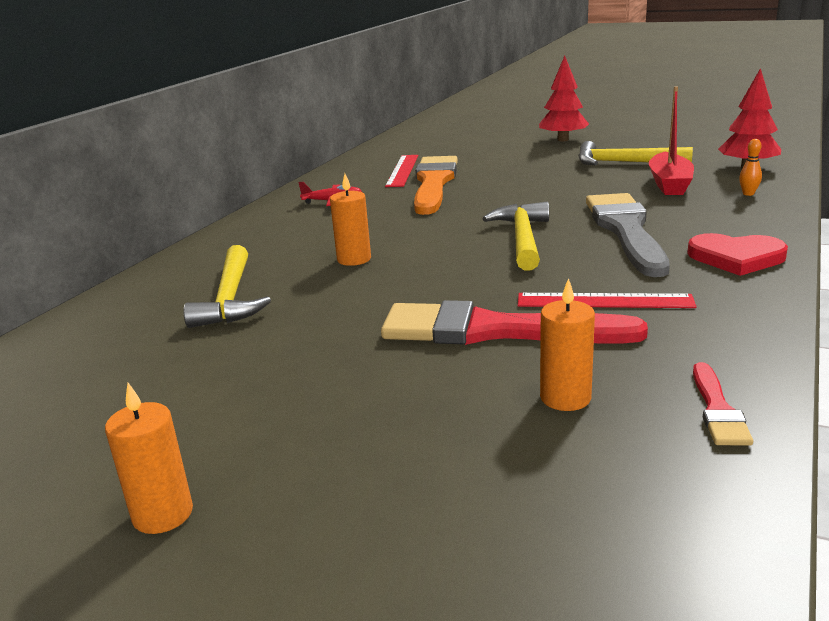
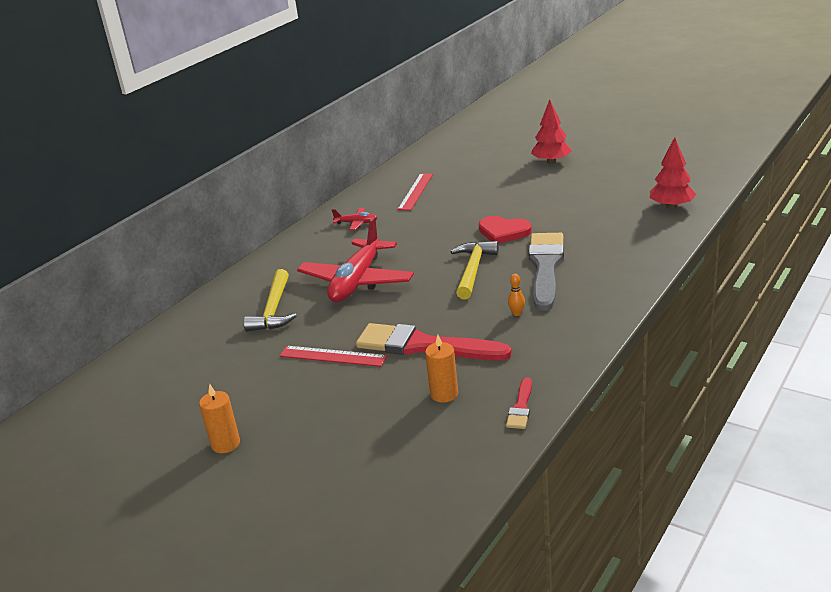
camera: 10 degrees right, 5 degrees up
orange candle [330,174,371,266] -> red plane [297,217,414,302]
orange brush [414,156,458,215] -> none
red ruler [518,293,697,308] -> red ruler moved to [279,346,387,367]
yellow hammer [578,141,693,165] -> none
red boat [649,86,694,195] -> none
red heart [687,233,788,276] -> red heart moved to [479,216,532,244]
orange bowling pin [739,139,762,196] -> orange bowling pin moved to [508,274,525,316]

